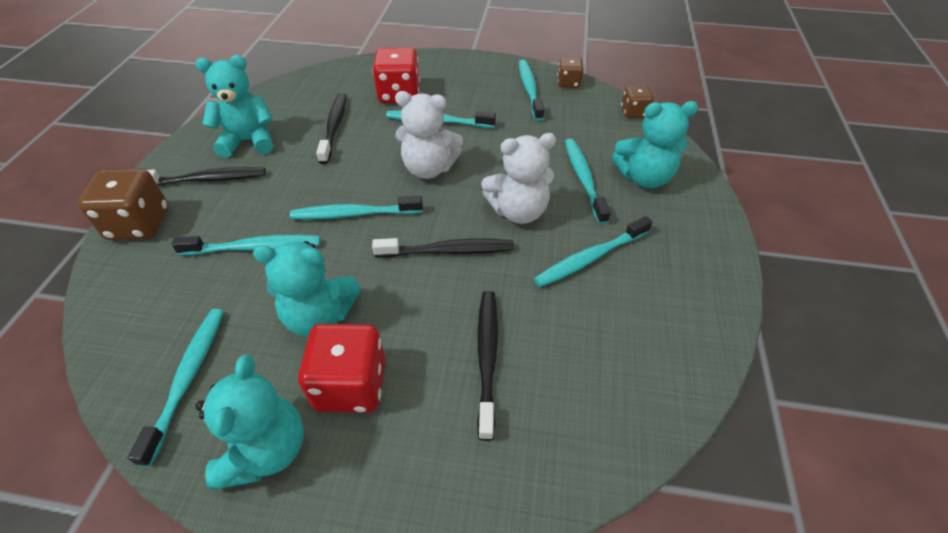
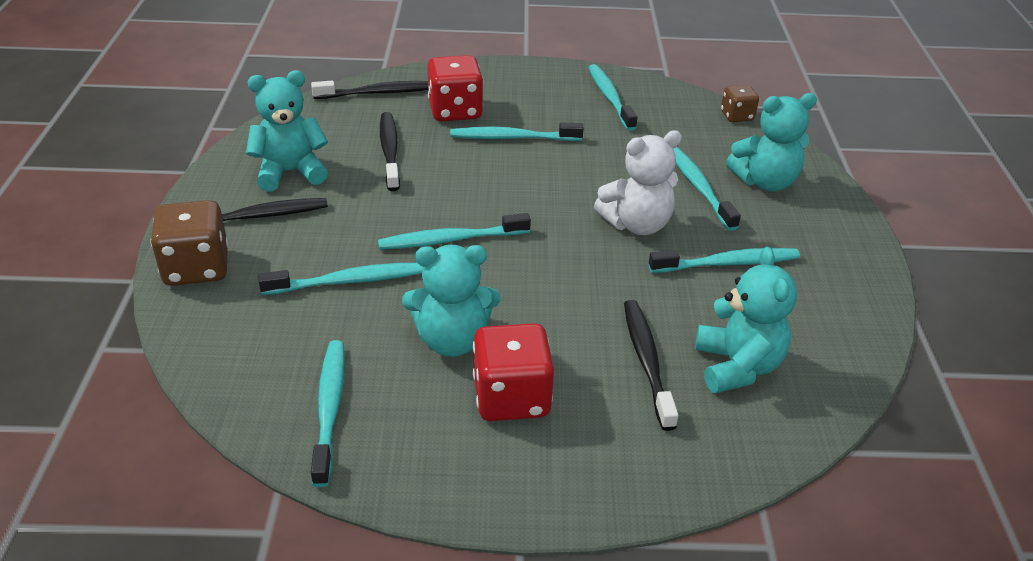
camera: 10 degrees left, 10 degrees down
turquoise teddy bear [195,355,304,490] -> turquoise teddy bear moved to [695,247,797,393]
black toothbrush [372,238,514,257] -> black toothbrush moved to [311,81,428,99]
white teddy bear [395,91,463,179] -> none
turquoise toothbrush [534,216,652,287] -> turquoise toothbrush turned 150 degrees counterclockwise [649,248,800,273]
brown dice [557,57,584,88] -> none

